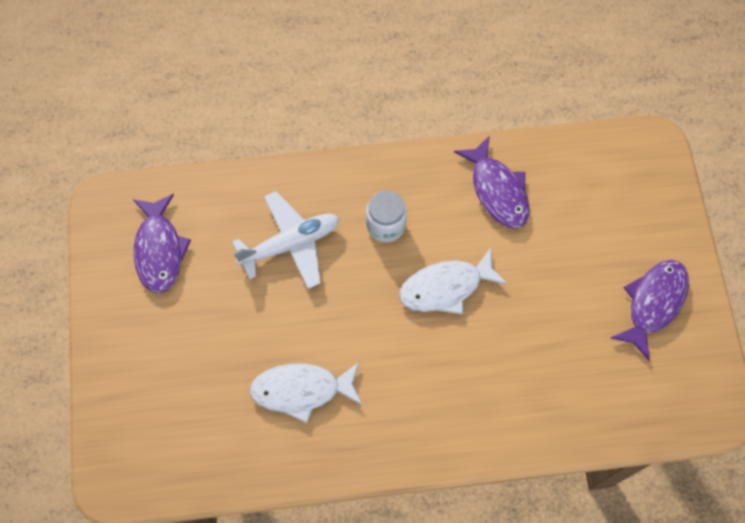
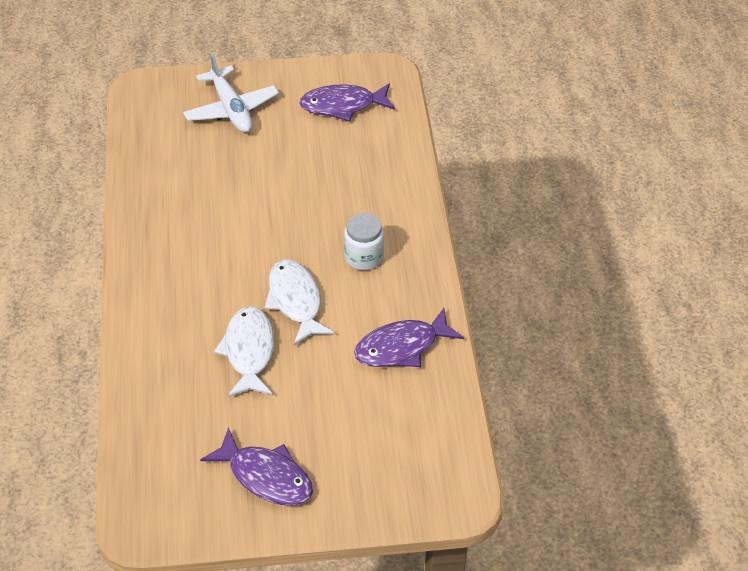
camera: 90 degrees right, 20 degrees down
white plane [232,191,339,289] -> white plane moved to [183,53,279,133]
white fish [249,362,362,423] -> white fish moved to [214,306,274,397]

